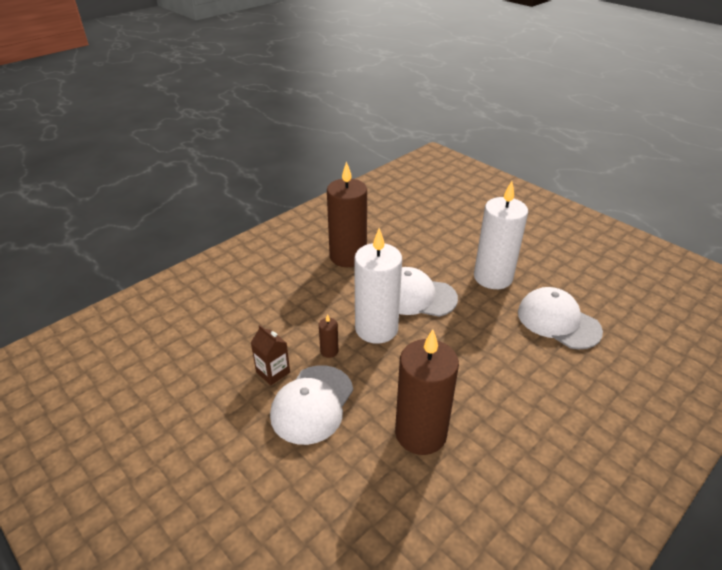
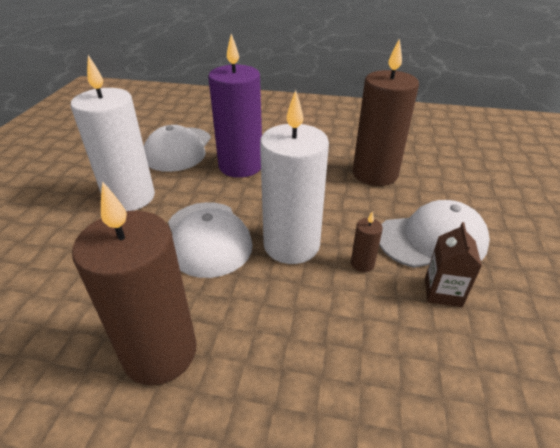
camera: 125 degrees left, 0 degrees up
none -> purple candle [208,34,262,178]

